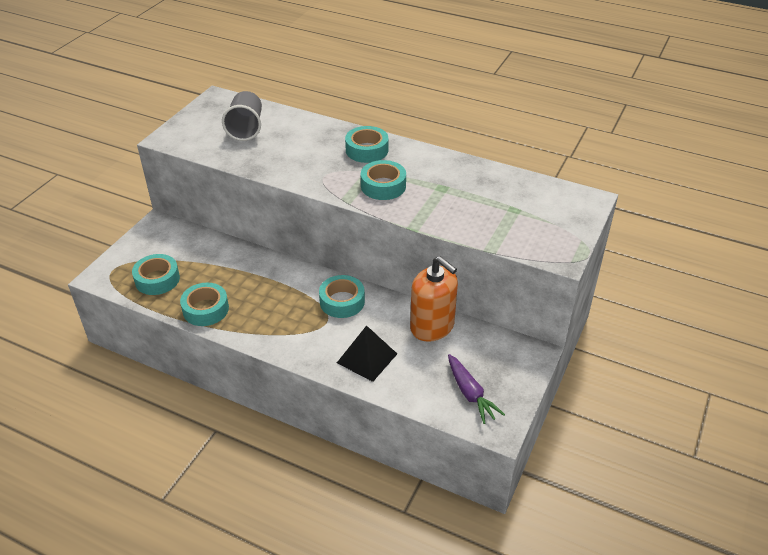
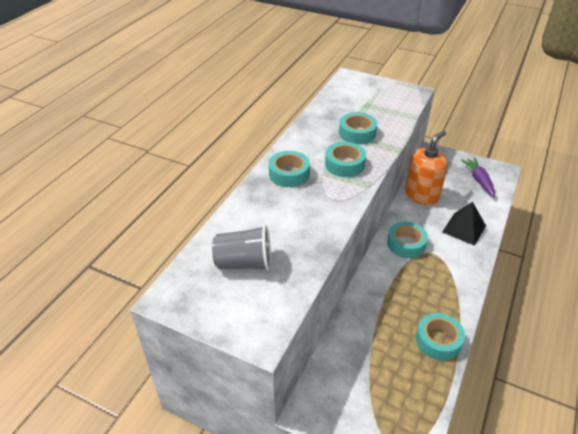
camera: 90 degrees left, 0 degrees up
turquoise tape [132,254,180,295] -> turquoise tape moved to [339,112,377,144]
purple carrot [448,354,505,424] -> purple carrot turned 75 degrees counterclockwise [461,158,495,197]

